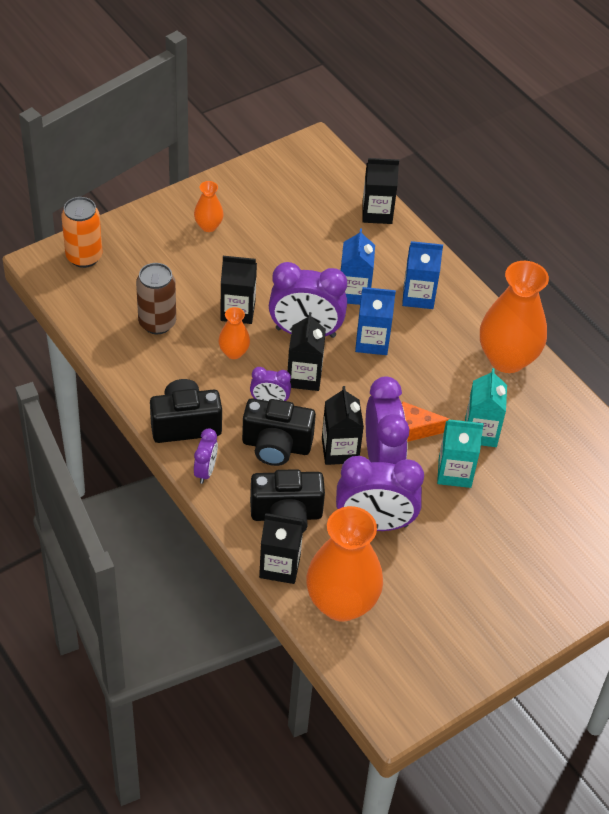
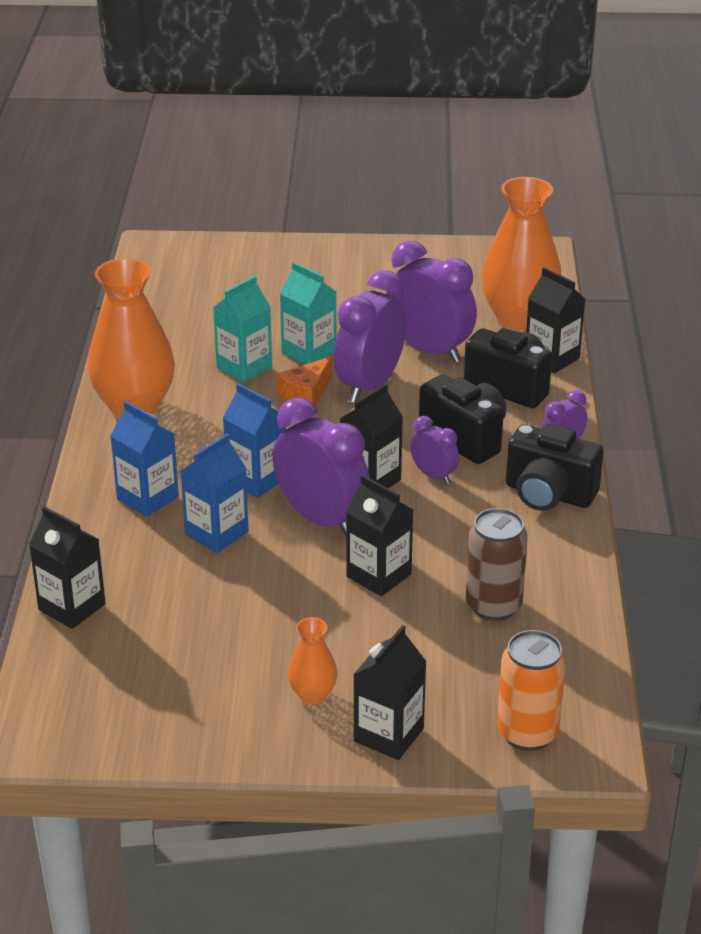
camera: 140 degrees left, 15 degrees down
orange vase [218,307,250,359] -> none
black carton [322,386,364,465] -> black carton moved to [353,625,427,760]
orange cheese [402,402,451,442] -> orange cheese turned 90 degrees clockwise [276,356,332,406]

